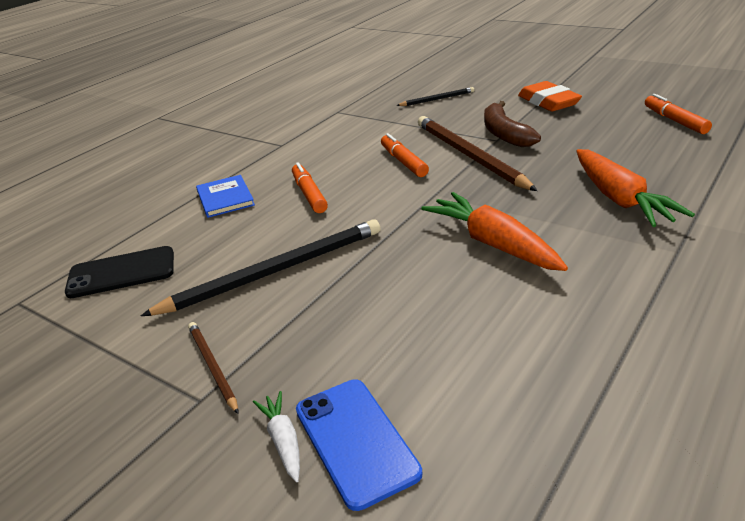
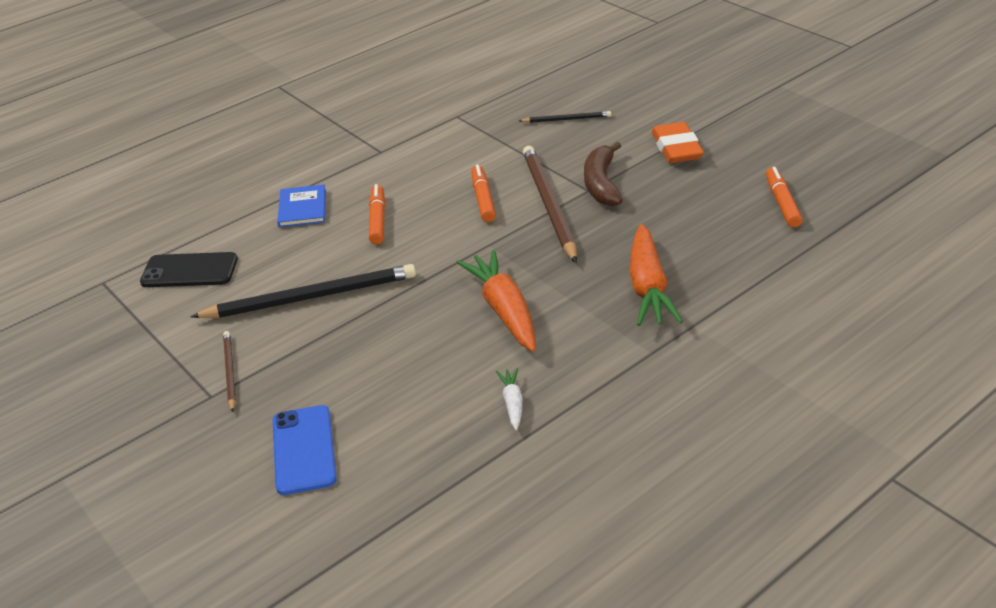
camera: 15 degrees right, 5 degrees up
white carrot [253,391,300,482] -> white carrot moved to [496,368,523,430]

